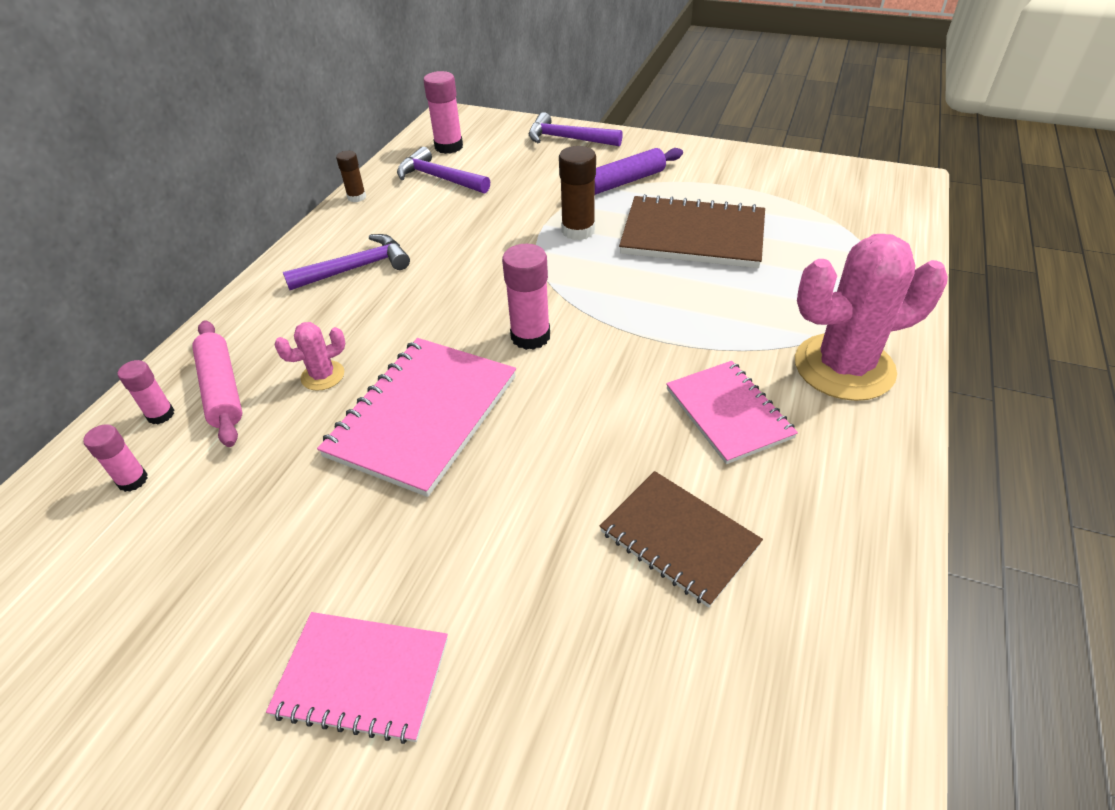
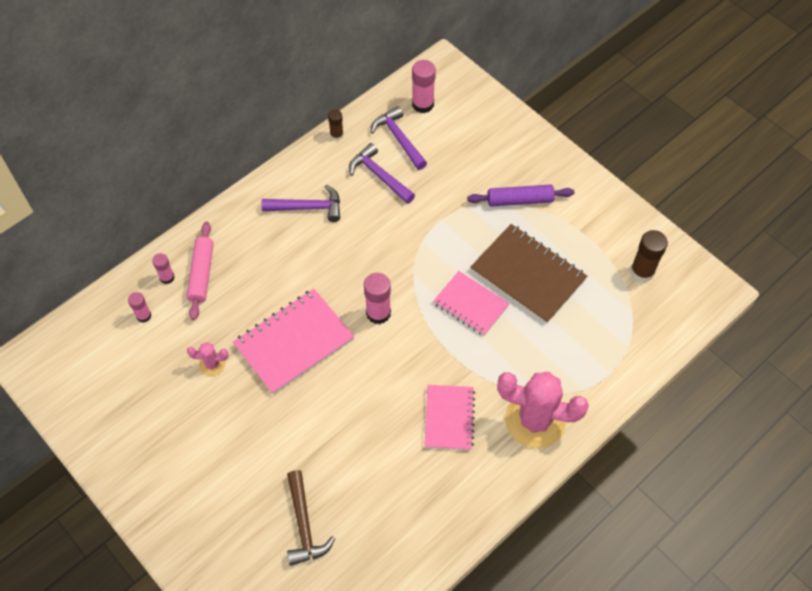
camera: 25 degrees right, 15 degrees up
pink notebook [266,612,448,744] -> pink notebook moved to [433,271,510,336]
pink cactus [274,322,345,391] -> pink cactus moved to [187,342,228,376]
purple hammer [529,112,623,146] -> purple hammer moved to [349,143,415,204]
brown glue stick [559,146,596,240] -> brown glue stick moved to [630,230,668,282]
brown notebook [600,471,763,608] -> none
none -> brown hammer [287,470,335,566]

